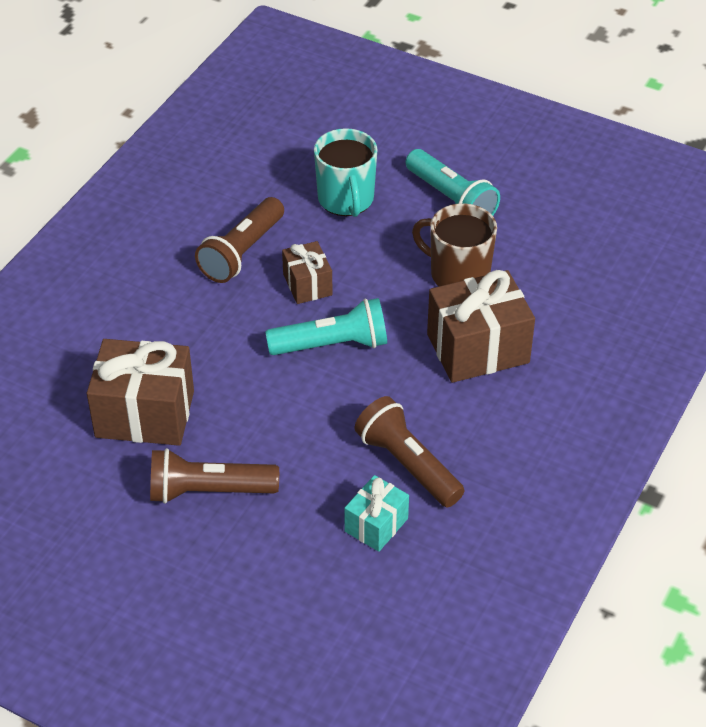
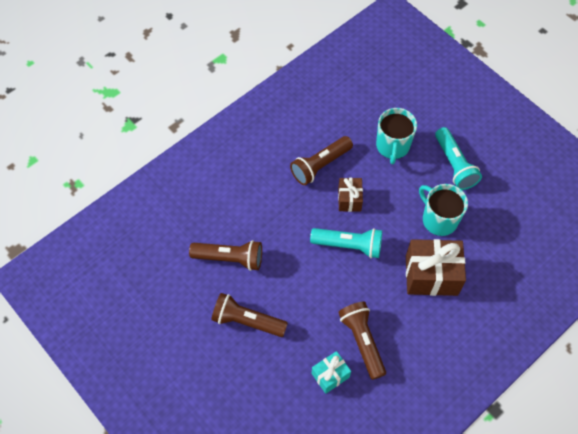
camera: 20 degrees right, 15 degrees up
brown gift [87,339,194,446] -> brown flashlight [189,240,262,271]
brown mug [412,203,497,286] -> turquoise mug [419,184,468,236]

